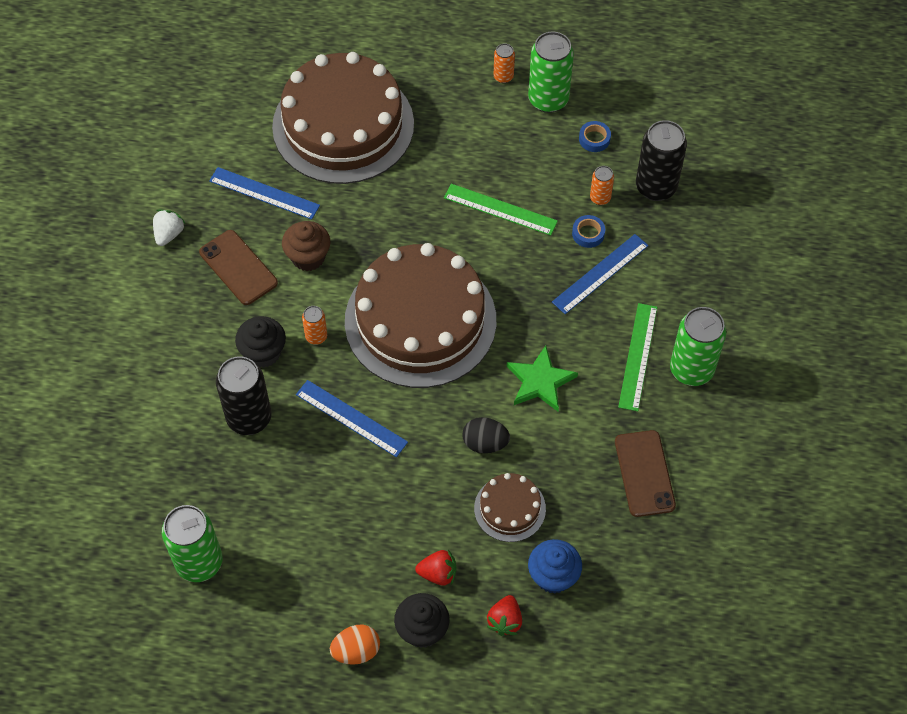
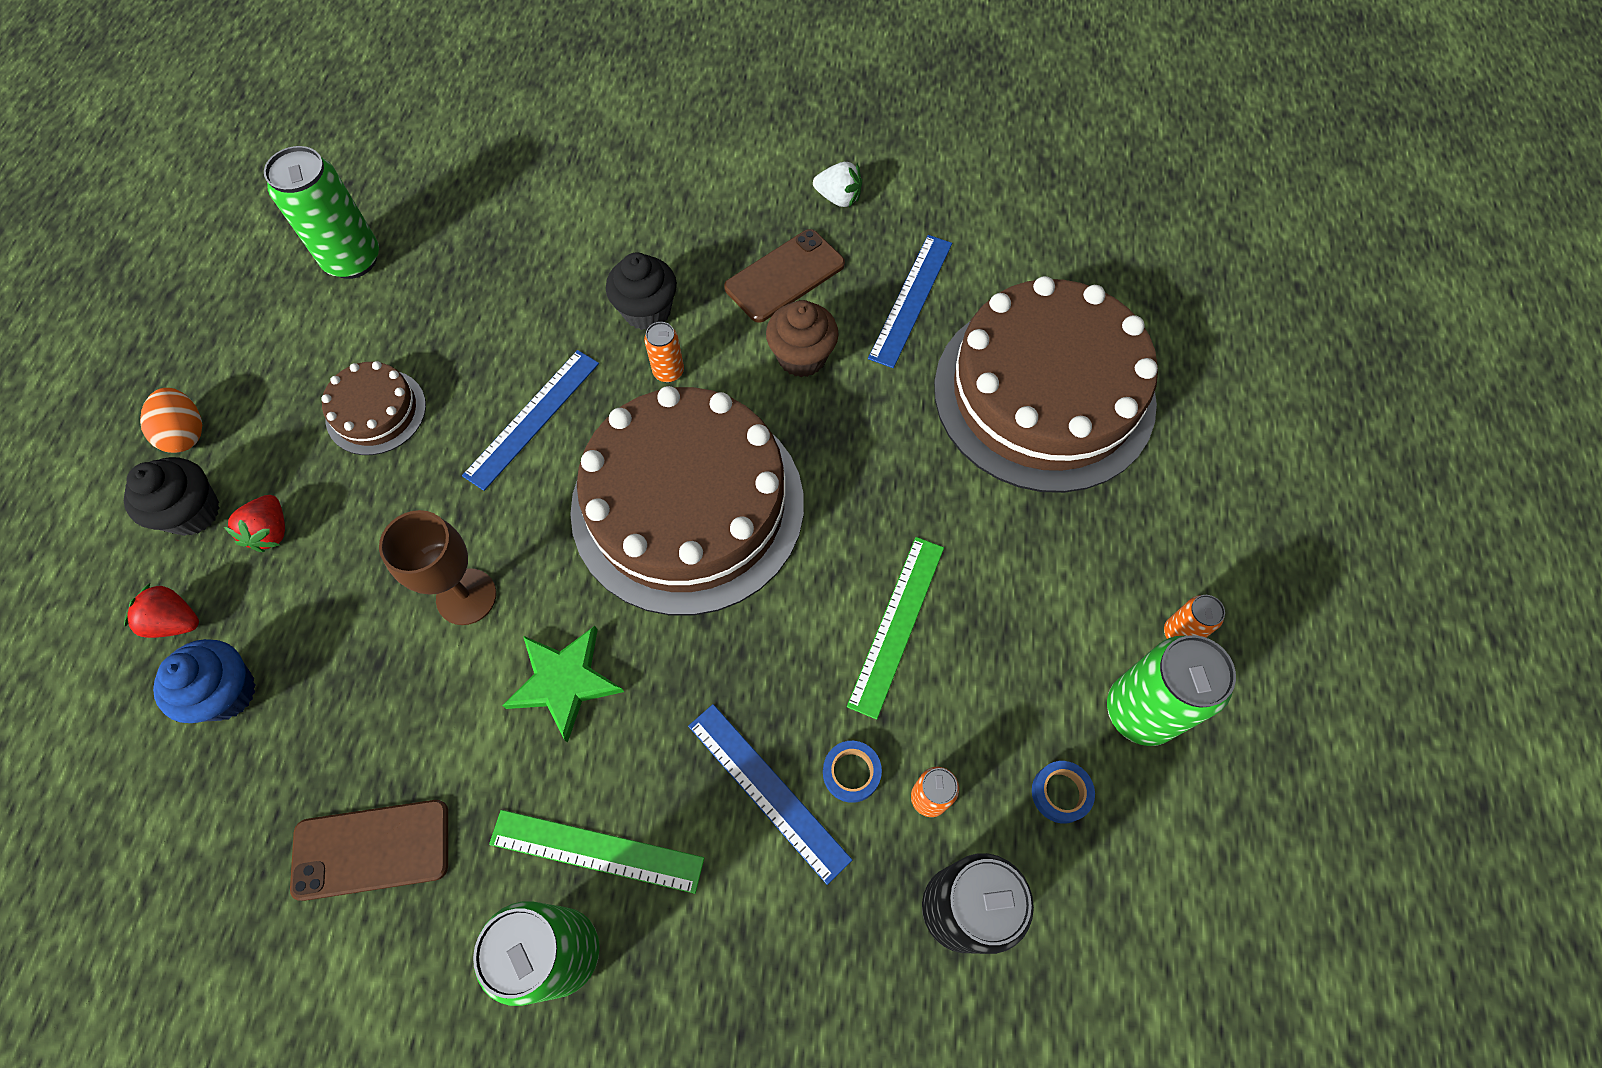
camera: 90 degrees right, 5 degrees up
black can [216,356,272,435] -> none
black egg [462,417,510,453] -> brown goblet [379,510,496,625]
brown cake [474,473,546,542] -> brown cake moved to [321,361,426,455]

